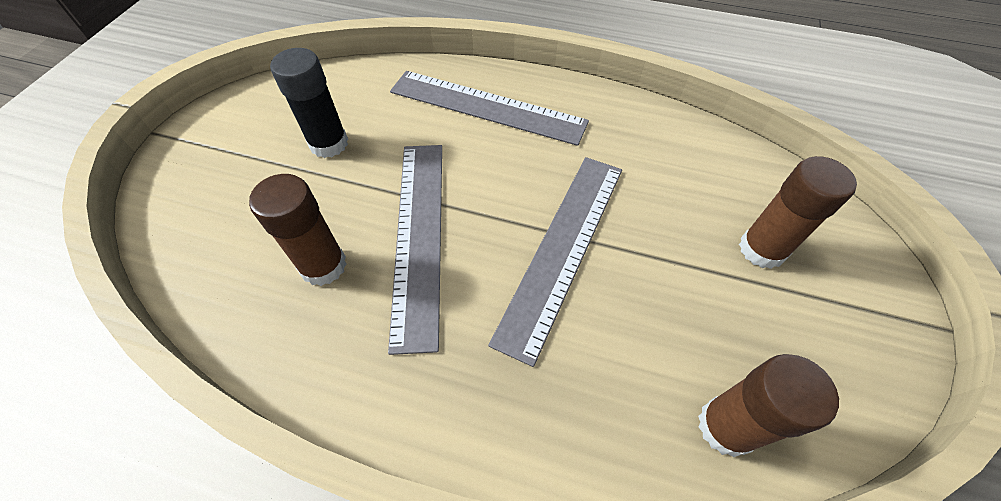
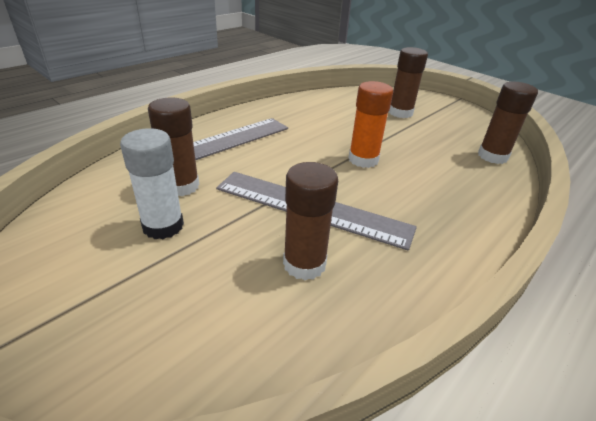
camera: 65 degrees left, 20 degrees down
black glue stick [270,48,348,158] -> white glue stick [120,128,184,239]
grey ruler [488,157,622,367] -> orange glue stick [348,81,393,168]
none -> brown glue stick [148,98,199,196]

